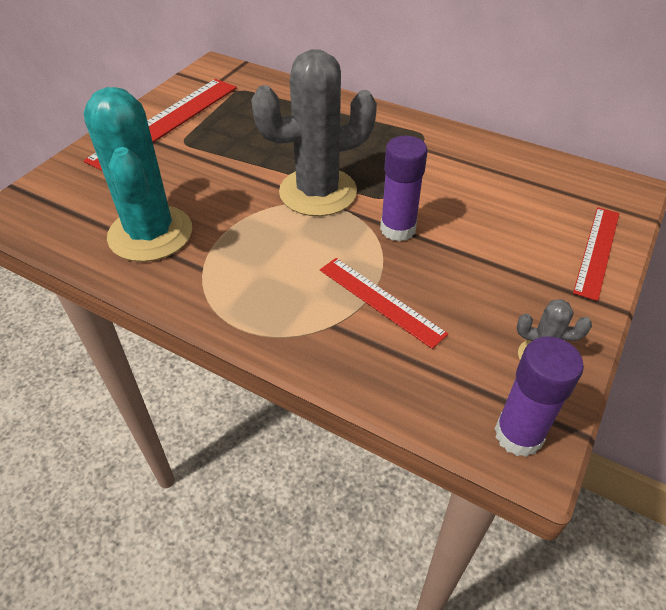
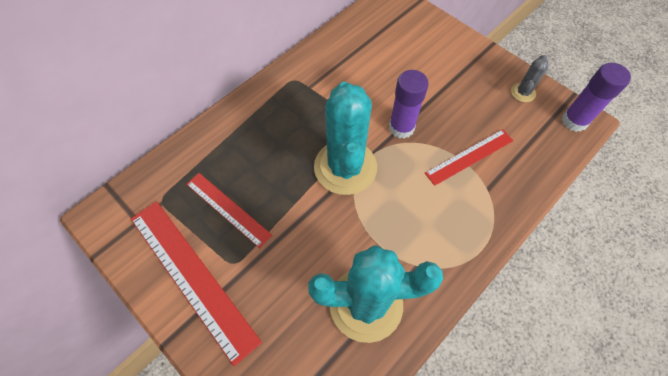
camera: 75 degrees left, 15 degrees up
grey cactus [251,49,377,216] -> turquoise cactus [314,82,377,195]
red ruler [573,207,619,301] -> red ruler moved to [186,173,272,248]

